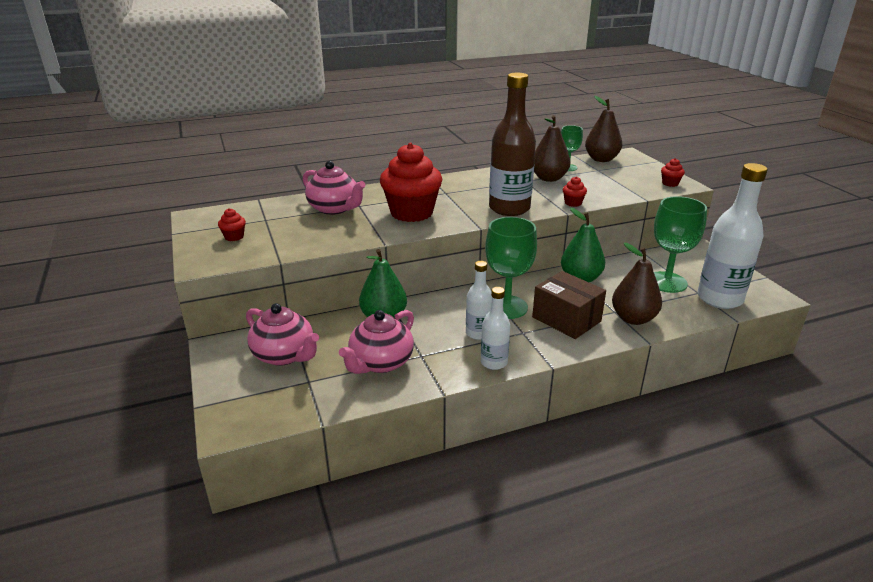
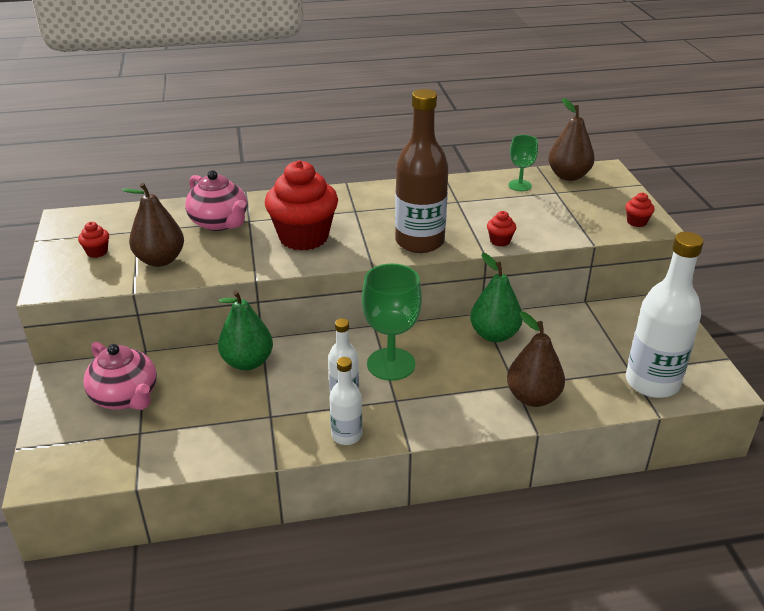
camera: 10 degrees right, 5 degrees up
pink teapot [339,310,414,374] -> none
brown box [532,271,606,339] -> none
brown pear [534,115,571,182] -> brown pear moved to [122,183,184,267]
green goblet [654,196,707,293] -> none

